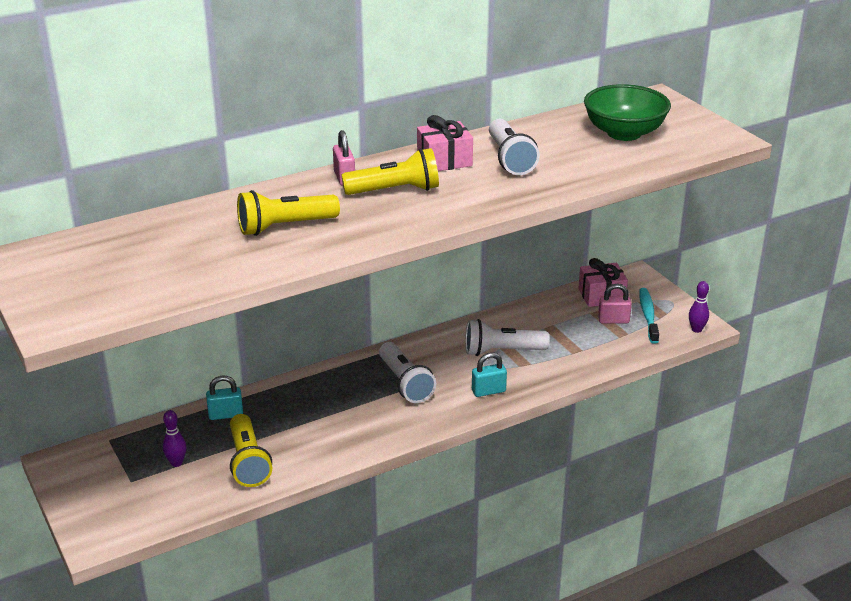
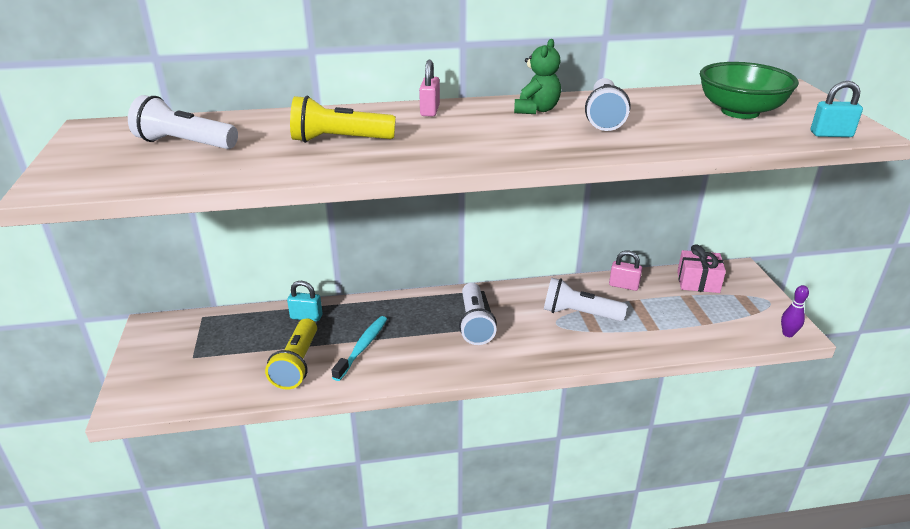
camera: 20 degrees right, 0 degrees up
purple bowling pin [163,410,186,467] -> none
yellow flashlight [341,148,439,195] -> none
pink gift [417,115,473,171] -> green teddy bear [514,39,561,114]
turquoise padlock [472,353,507,397] -> turquoise padlock moved to [811,81,863,137]
pink padlock [598,284,632,323] -> pink padlock moved to [609,251,642,291]
turquoise toothbrush [639,288,659,344] -> turquoise toothbrush moved to [332,316,387,381]
none -> white flashlight [128,95,238,149]

